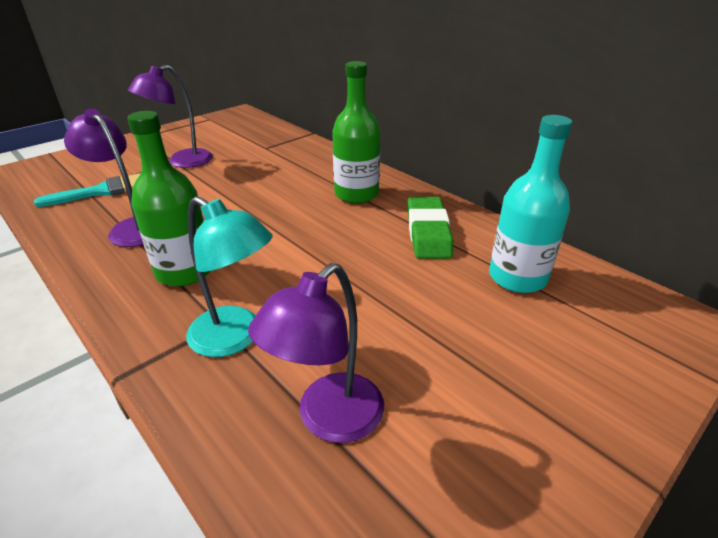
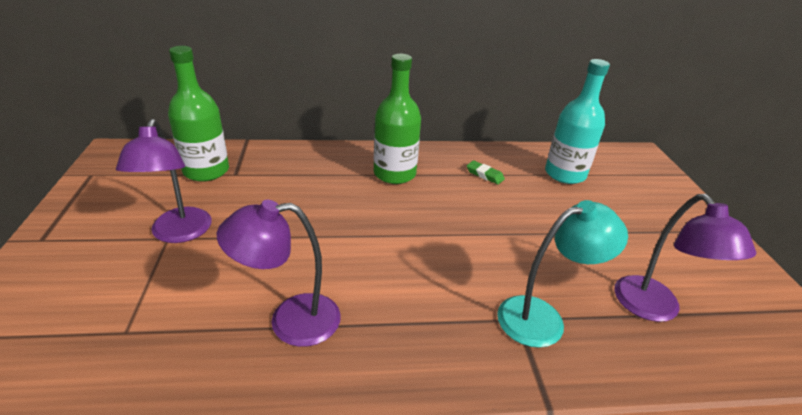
camera: 55 degrees left, 0 degrees up
turquoise brush [34,173,140,207] -> none
green bottle [127,111,210,286] -> green bottle moved to [168,46,229,182]
green eraser [408,197,453,259] -> green eraser [467,160,505,185], size x0.49

